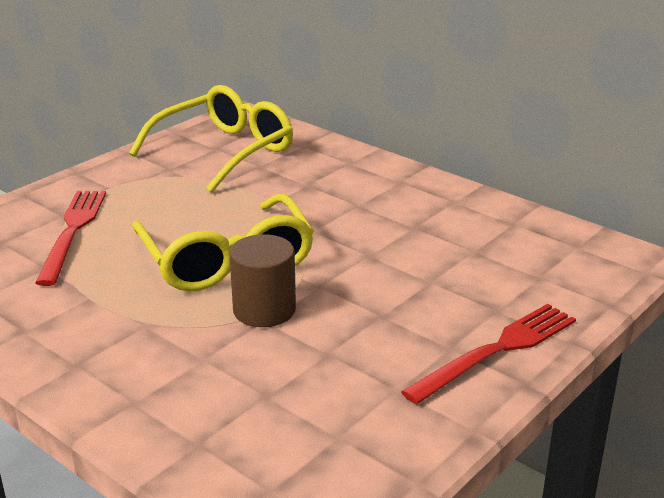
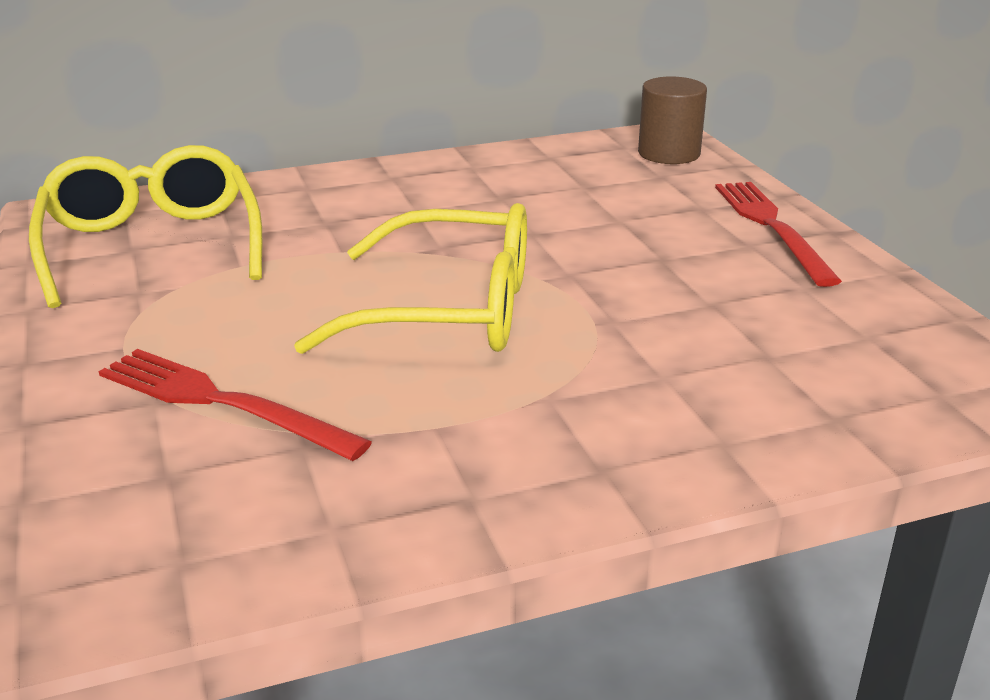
camera: 60 degrees left, 0 degrees up
brown cylinder [229,234,296,327] -> brown cylinder moved to [638,76,707,164]

